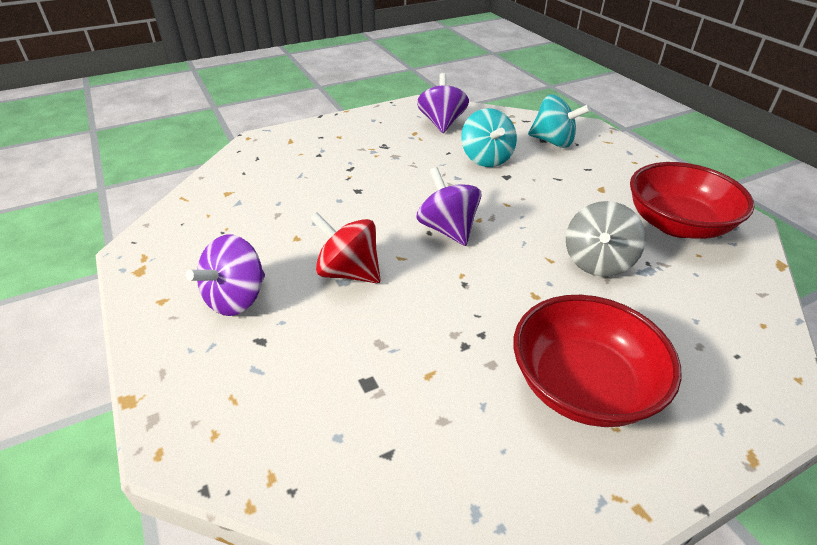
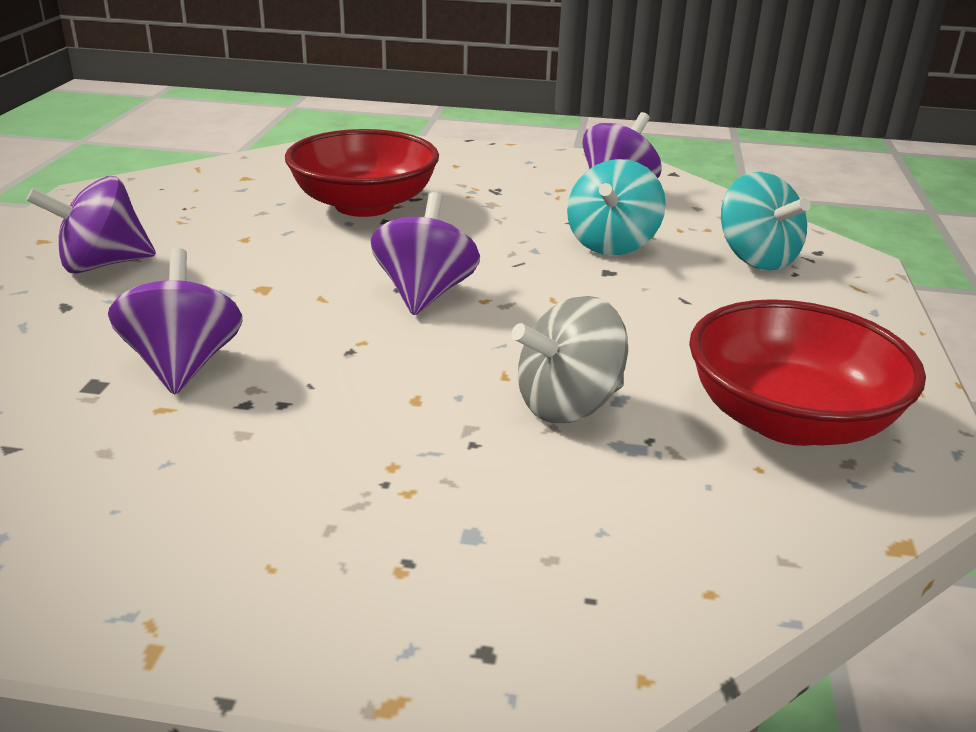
camera: 35 degrees right, 10 degrees down
red spinning top [310,212,381,283] -> none
red bowl [513,295,682,427] -> red bowl moved to [285,129,439,217]
none -> purple spinning top [108,248,243,395]

